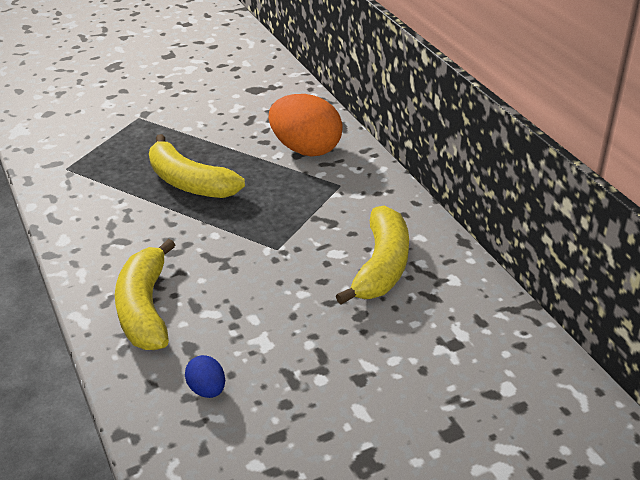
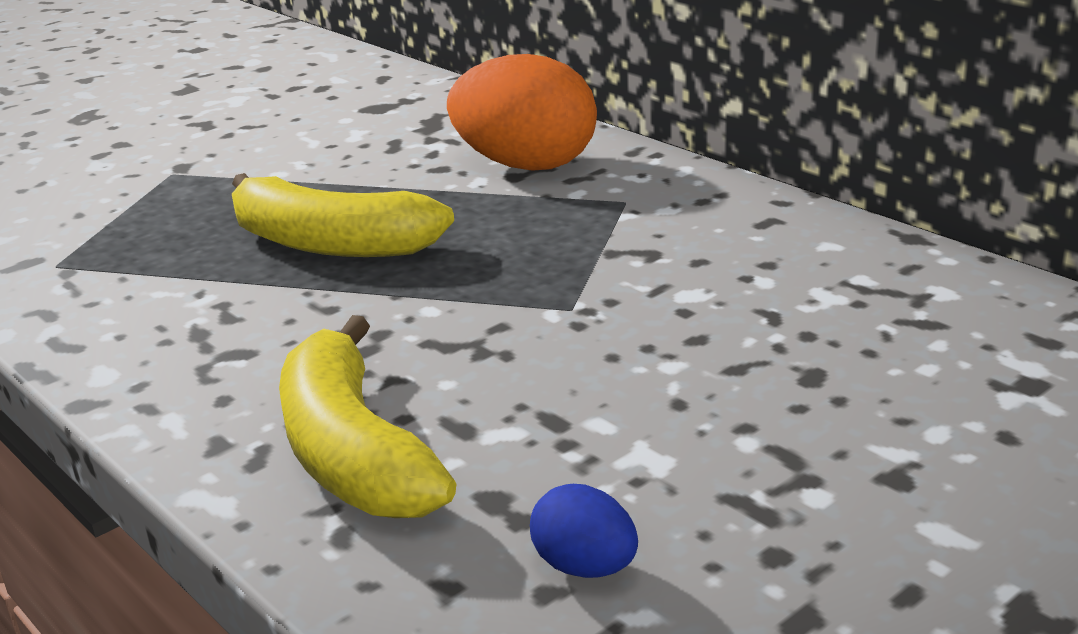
camera: 15 degrees left, 10 degrees down
yellow banana [336,206,409,304] -> none

